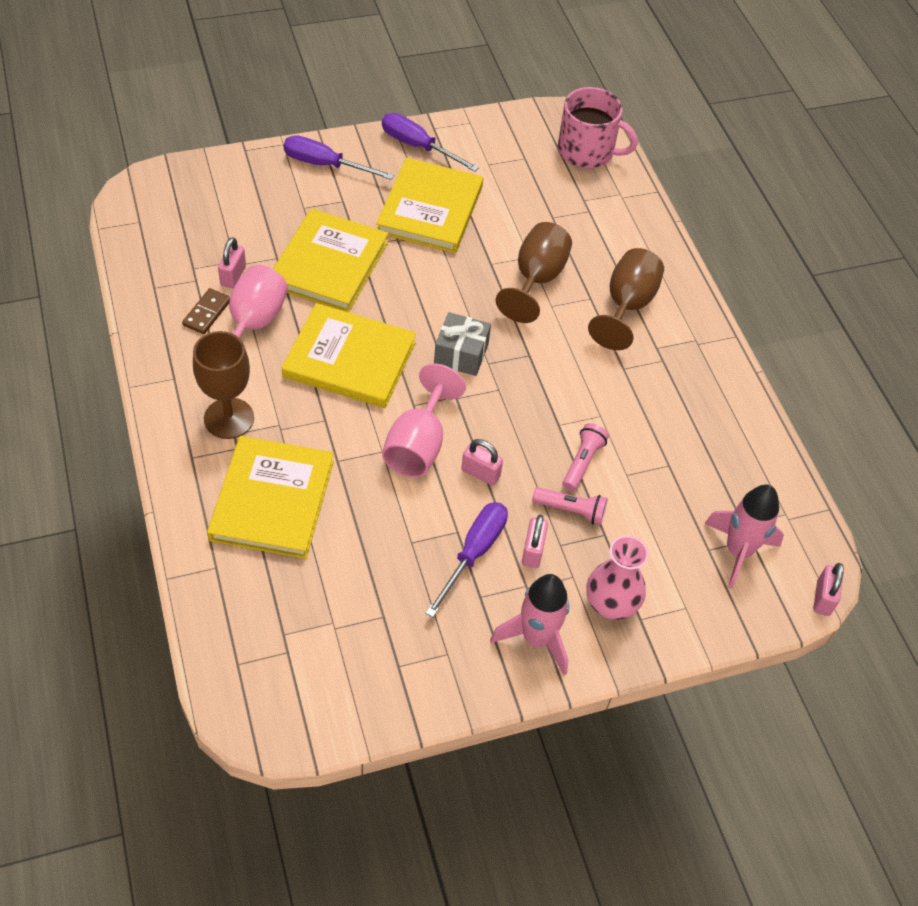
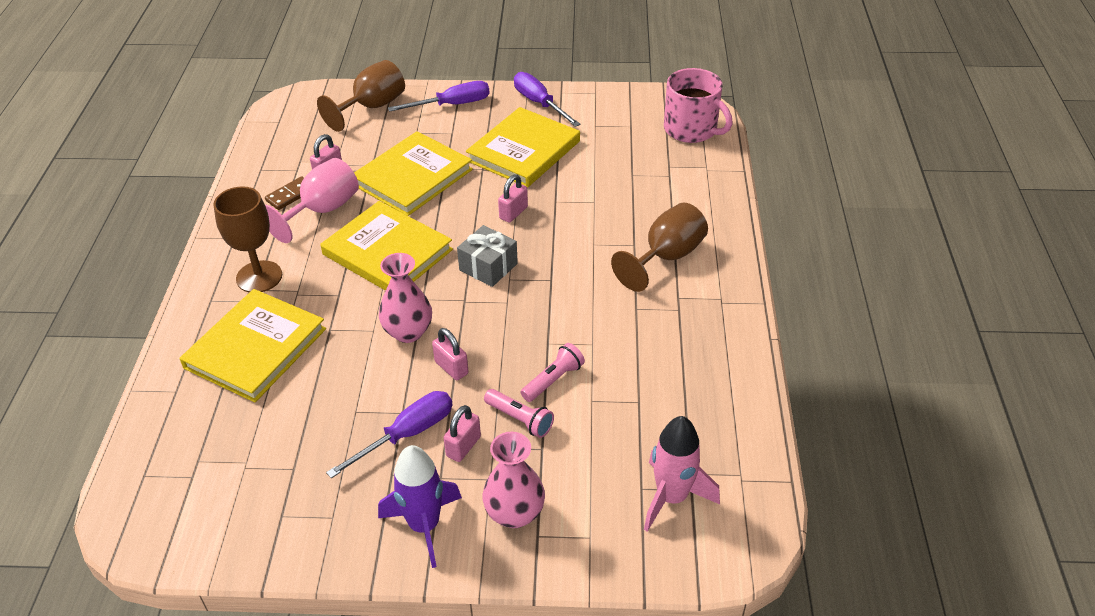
camera: 25 degrees right, 10 degrees down
purple screwdriver [283,135,394,180] -> purple screwdriver turned 120 degrees clockwise [388,81,490,112]
pink goblet [382,364,466,477] -> pink vase [379,253,432,343]
pink rocket [490,574,569,675] -> purple rocket [378,445,462,568]
brown goblet [496,222,572,323] -> brown goblet moved to [317,60,405,132]
pink padlock [813,563,844,616] -> pink padlock moved to [498,174,528,223]

